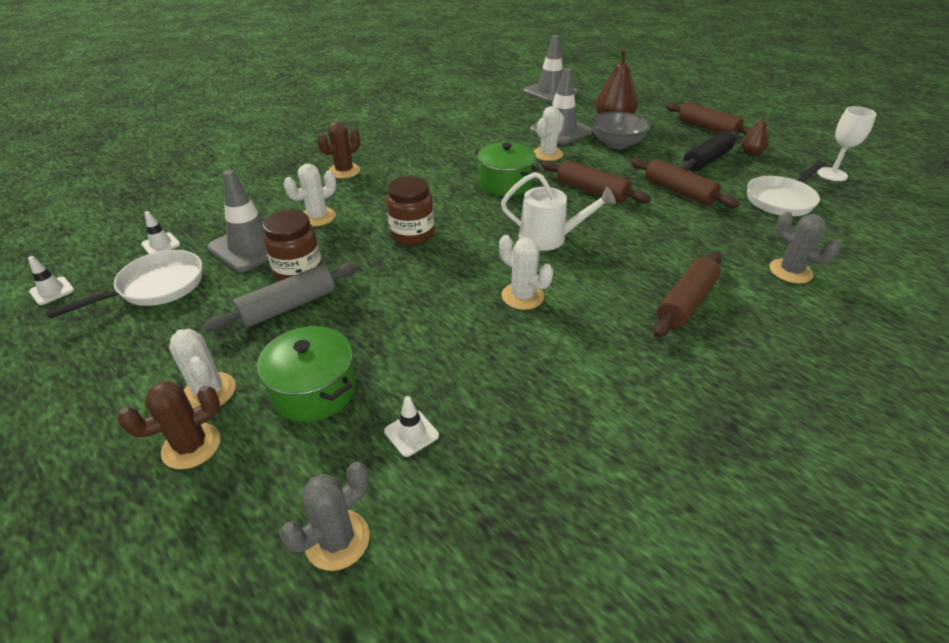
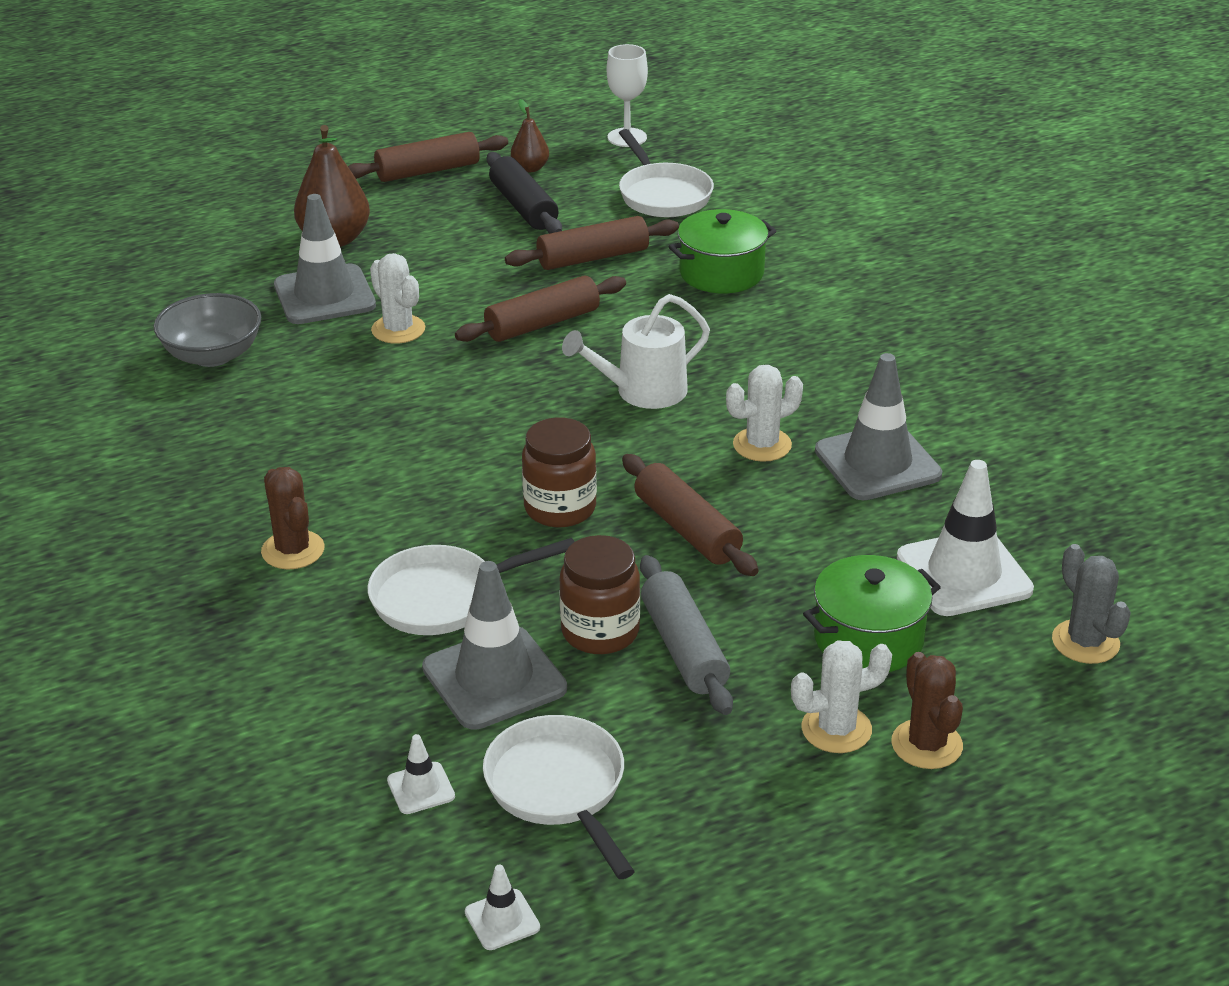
camera: 70 degrees left, 5 degrees down
white cactus [284,164,336,226] -> white pan [368,538,575,635]
white traffic cone [384,396,439,457] -> white traffic cone [897,460,1034,616], size x2.17
green pot [475,142,540,196] -> green pot moved to [668,209,777,293]
white watering can [501,172,616,251] -> white watering can turned 150 degrees counterclockwise [562,294,710,409]
grey traffic cone [523,35,578,103] -> grey traffic cone moved to [815,353,942,500]
grey bowl [592,111,650,149] -> grey bowl moved to [154,293,261,367]
brown rolling pin [654,252,722,337] -> brown rolling pin moved to [622,454,759,576]
grey cactus [770,211,840,283] -> none

